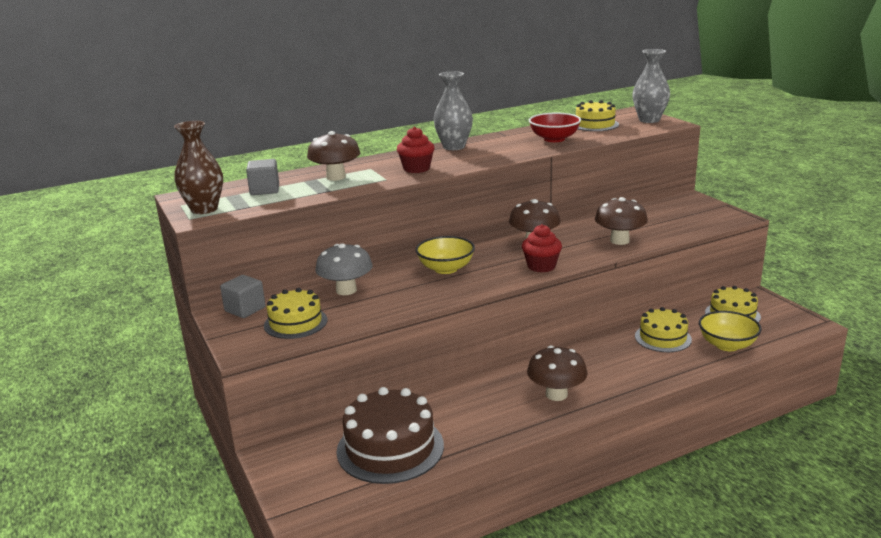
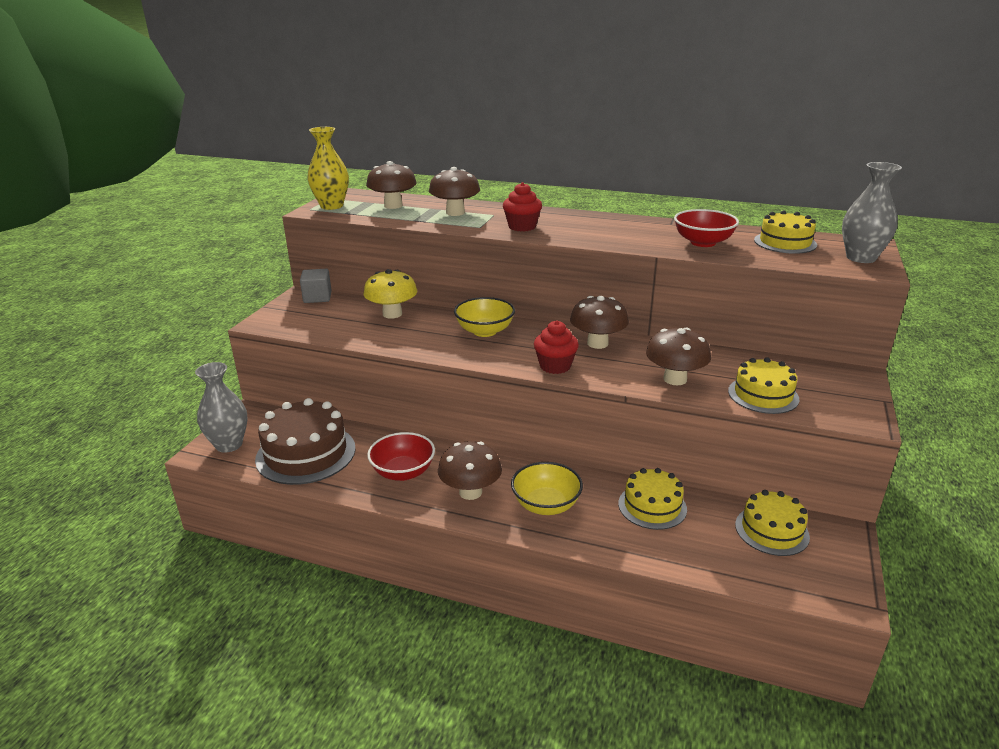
camera: 45 degrees right, 5 degrees up
brown vase [174,121,223,214] -> yellow vase [307,127,349,210]
grey cube [246,159,279,195] -> brown mushroom [366,161,417,209]
yellow cake [264,288,327,339] -> yellow cake moved to [728,358,799,414]
grey mushroom [315,243,373,295] -> yellow mushroom [363,269,417,319]
grey vase [433,71,473,150] -> grey vase moved to [195,362,248,453]
yellow bowl [699,311,762,351] -> yellow bowl moved to [511,462,583,515]
none -> red bowl [367,432,435,481]

